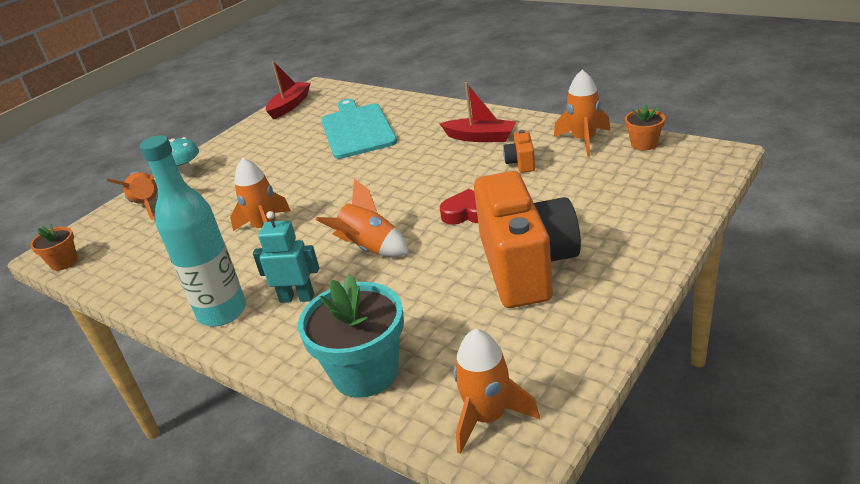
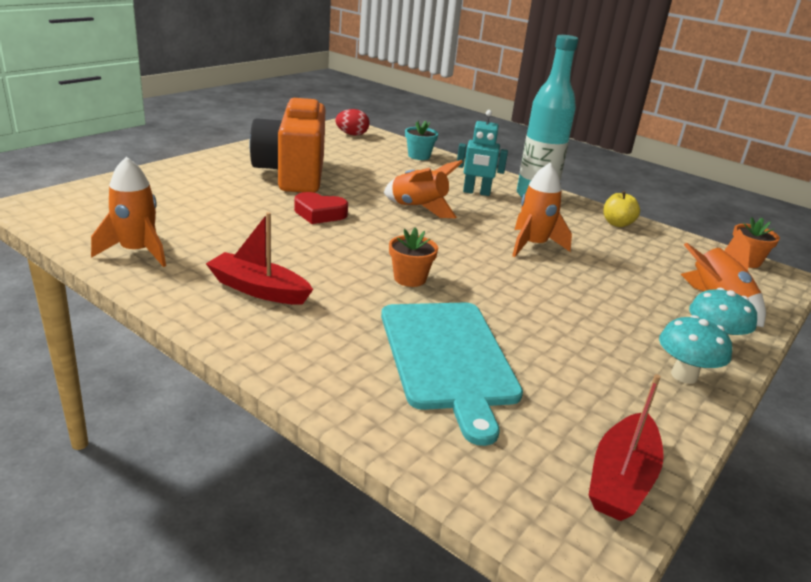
camera: 175 degrees right, 5 degrees down
turquoise flower pot [298,274,404,398] -> turquoise flower pot [405,120,438,160], size x0.53
orange rocket [453,329,540,454] -> red egg [335,109,369,136]
orange camera [503,130,535,173] -> none
orange flower pot [625,103,665,151] -> orange flower pot moved to [389,227,438,287]
none -> yellow apple [603,191,640,227]
none -> turquoise mushroom [659,315,732,384]

